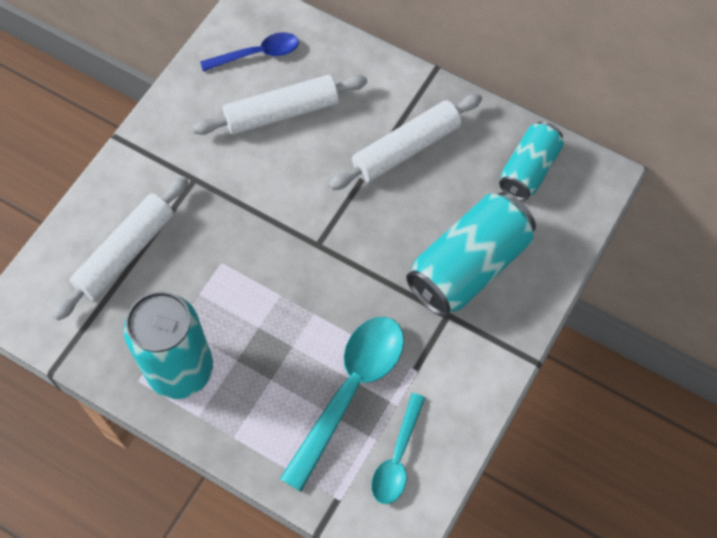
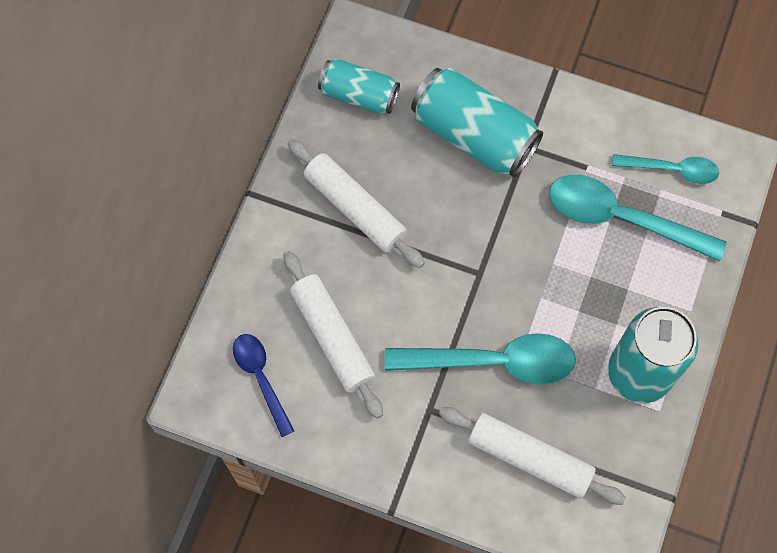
camera: 100 degrees left, 5 degrees up
none -> turquoise spoon [385,333,576,385]

